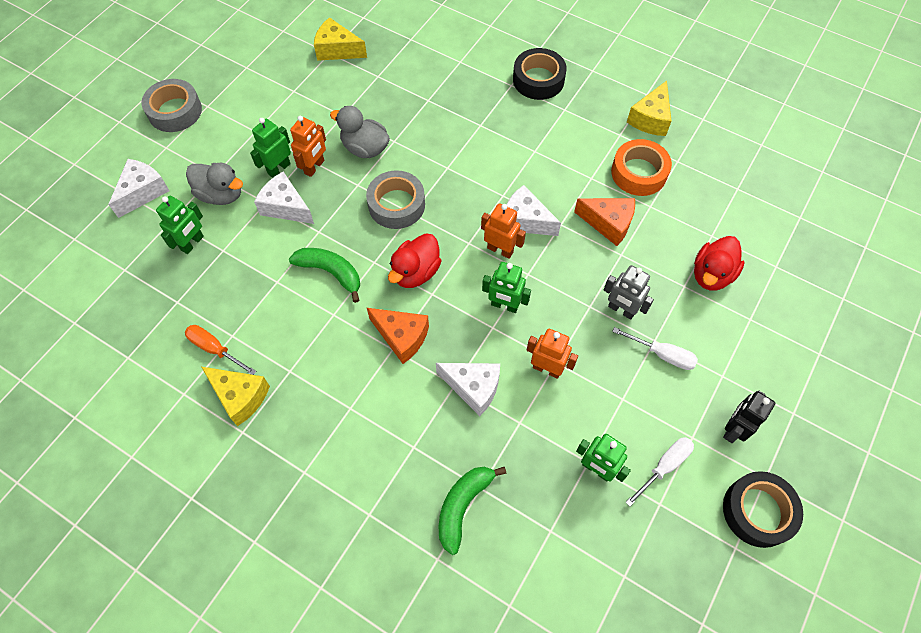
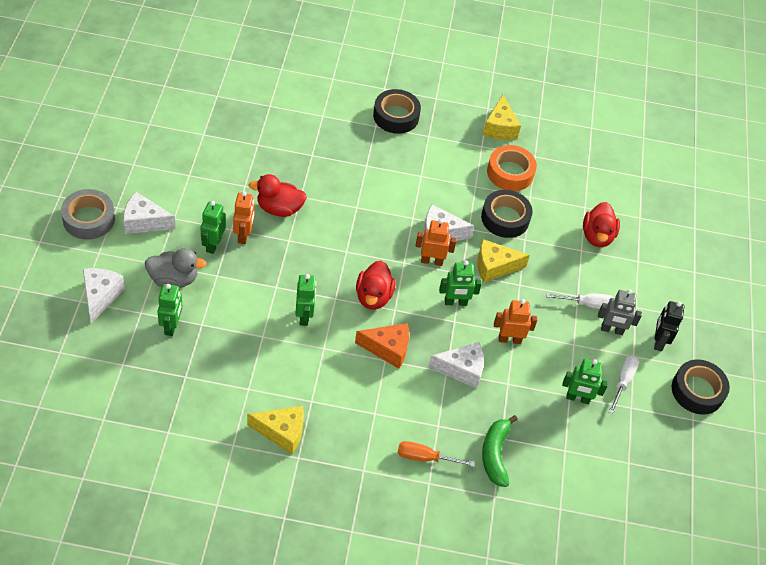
camera: 30 degrees left, 10 degrees down
orange screwdriver [185,325,256,375] -> orange screwdriver moved to [398,441,475,467]
white cheese [254,172,314,224] -> white cheese moved to [123,192,176,234]
green banana [289,248,360,303] -> green robot [295,274,316,326]
yellow cheese [314,17,367,61] -> yellow cheese moved to [477,239,530,282]
grey duck [330,106,390,158] -> red duck [248,174,307,217]
grey tape [366,170,425,229] -> none
orange cheese [574,198,635,246] -> black tape [481,190,533,238]
grey robot [604,265,654,320] -> grey robot moved to [598,289,642,335]

